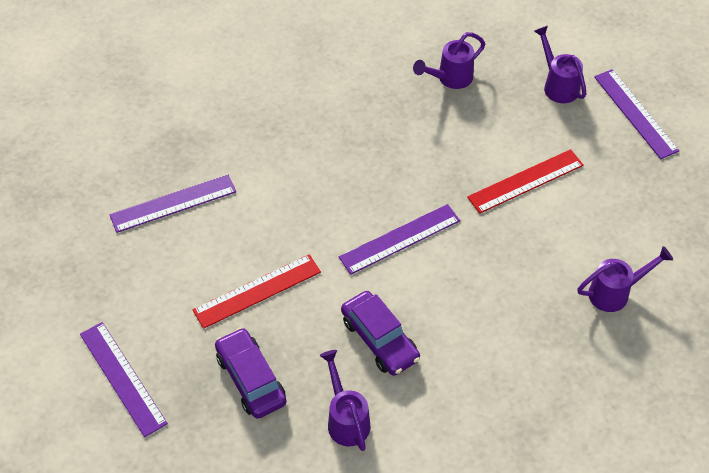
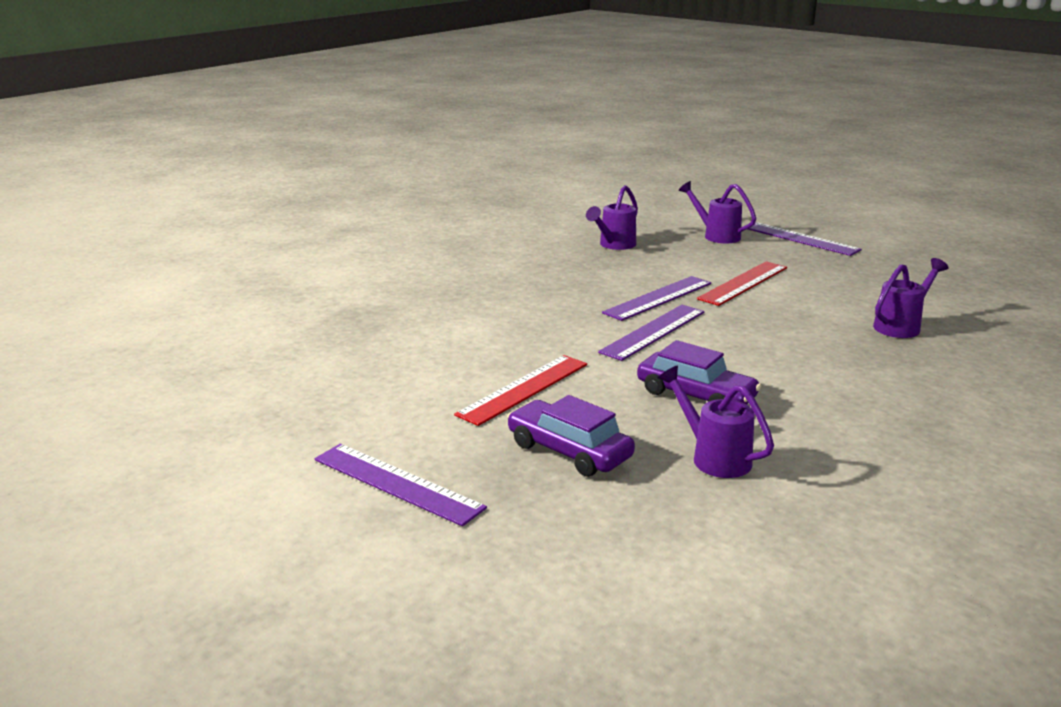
camera: 20 degrees left, 30 degrees down
purple ruler [110,175,236,233] -> purple ruler moved to [602,276,711,321]

